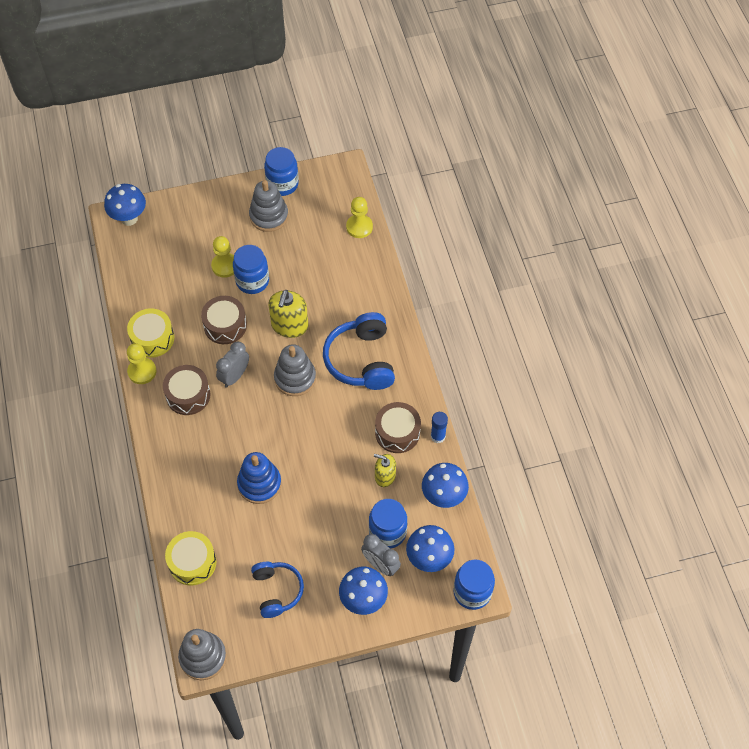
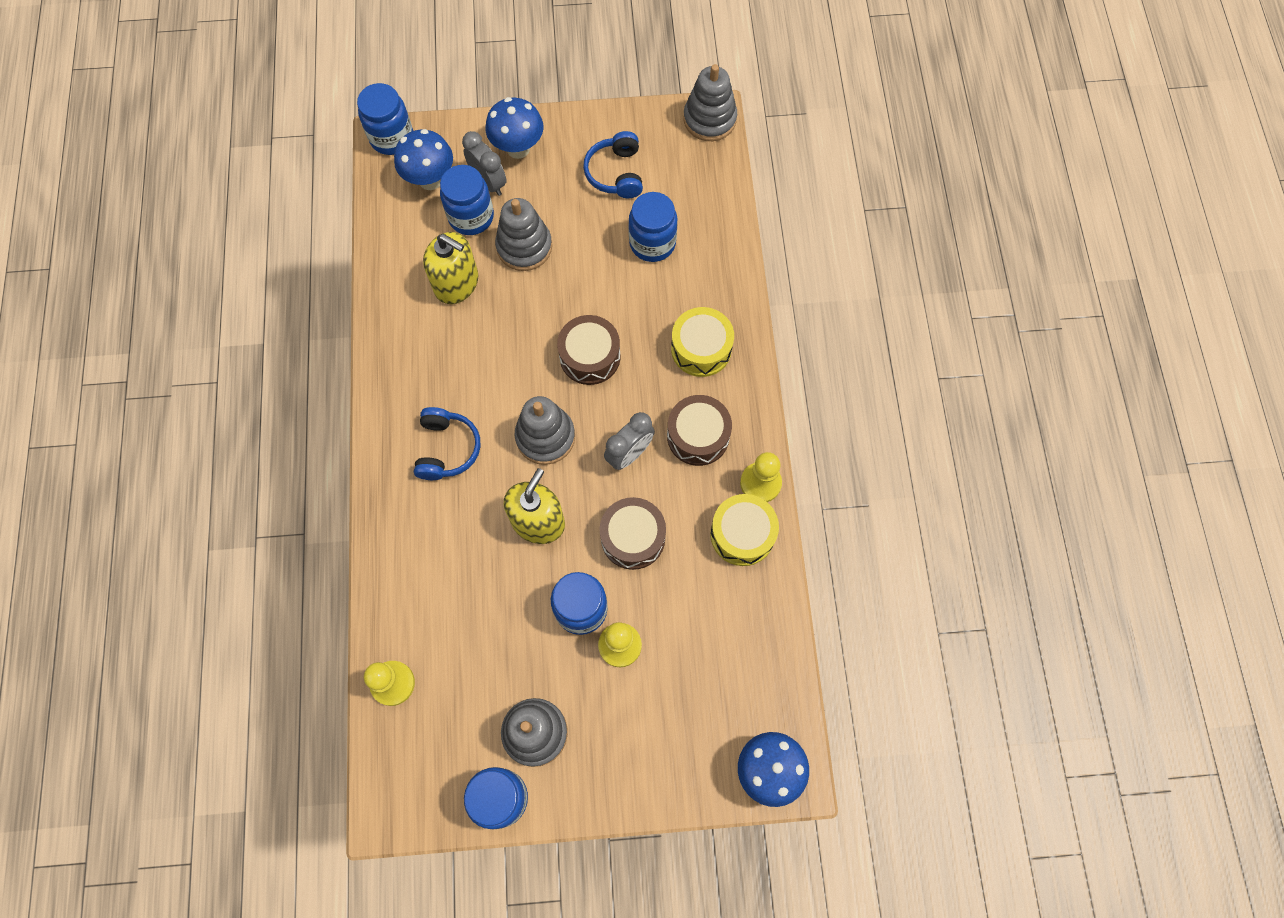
camera: 170 degrees left, 10 degrees up
yellow drum [165,531,216,585] -> yellow drum moved to [671,307,734,377]
blue stacking toy [237,452,281,504] -> none
blue headphones [323,312,395,390] -> blue headphones [414,407,481,480], size x0.64
yellow soap dispenser [374,454,396,487] -> yellow soap dispenser [423,232,478,304], size x1.59
brown drum [375,402,421,453] -> brown drum moved to [557,315,620,385]
blue mushroom [422,463,469,508] -> none
blue glue stick [431,412,448,443] -> none
none -> grey stacking toy [495,198,552,271]
none -> blue jar [628,192,677,262]

